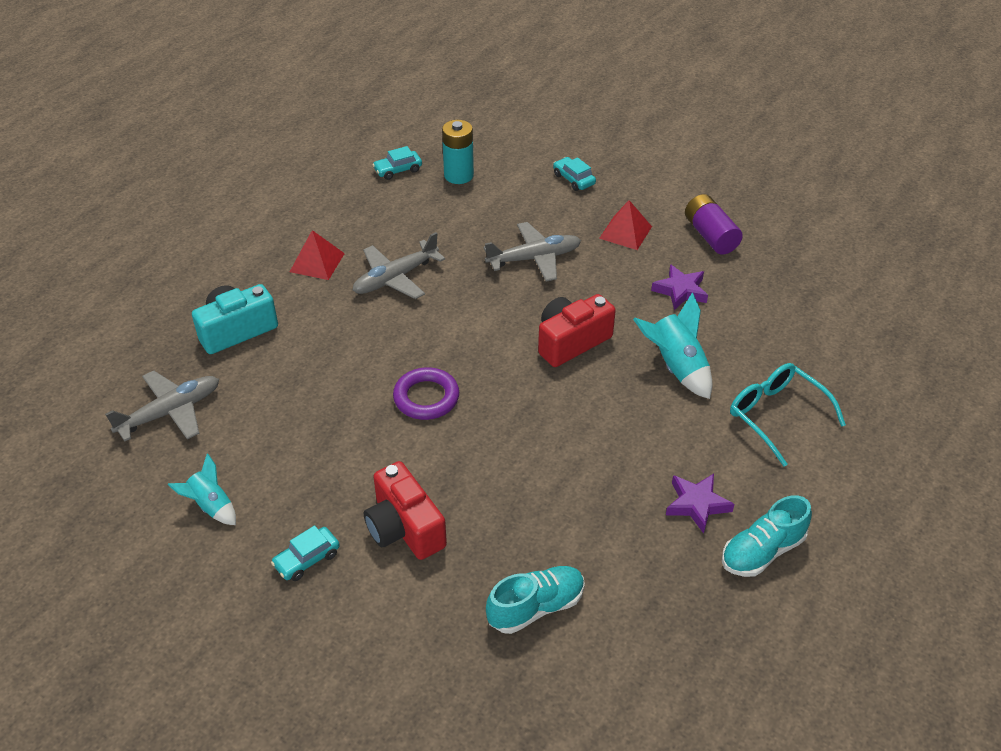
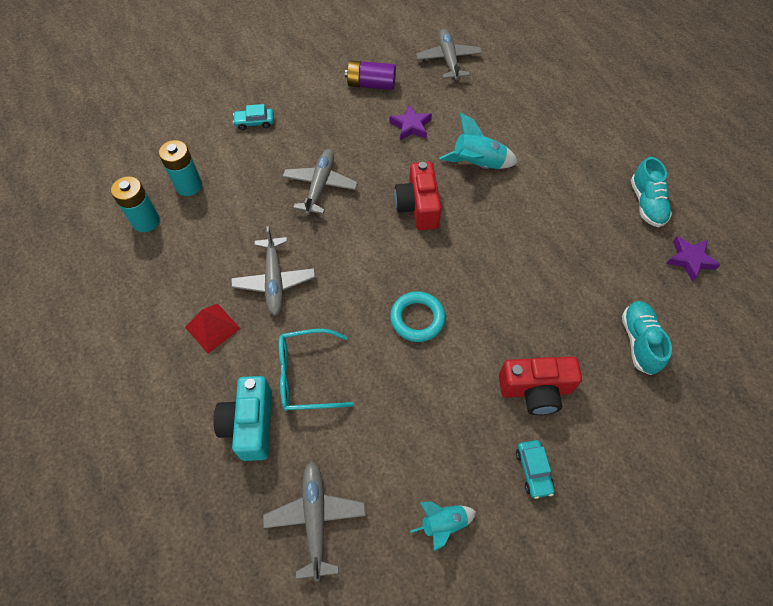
camera: 60 degrees left, 15 degrees up
turquoise car [372,146,422,180] -> turquoise battery [111,176,160,232]
purple ring [393,367,459,420] -> turquoise ring [390,291,446,342]
red pyramid [599,200,652,250] -> none
purple star [666,474,735,534] -> purple star moved to [666,236,720,282]
turquoise glasses [730,363,846,467] -> turquoise glasses moved to [279,329,354,411]
none -> grey plane [416,29,482,81]

